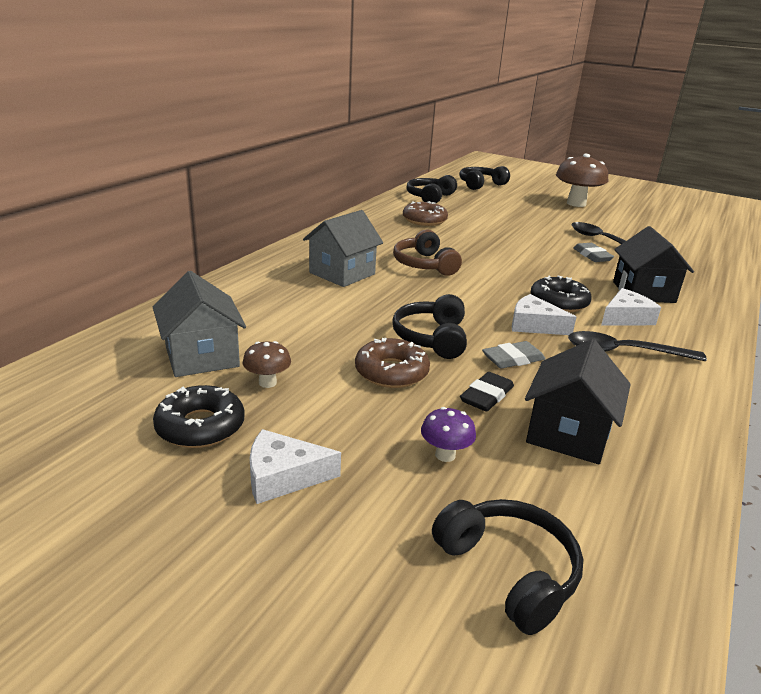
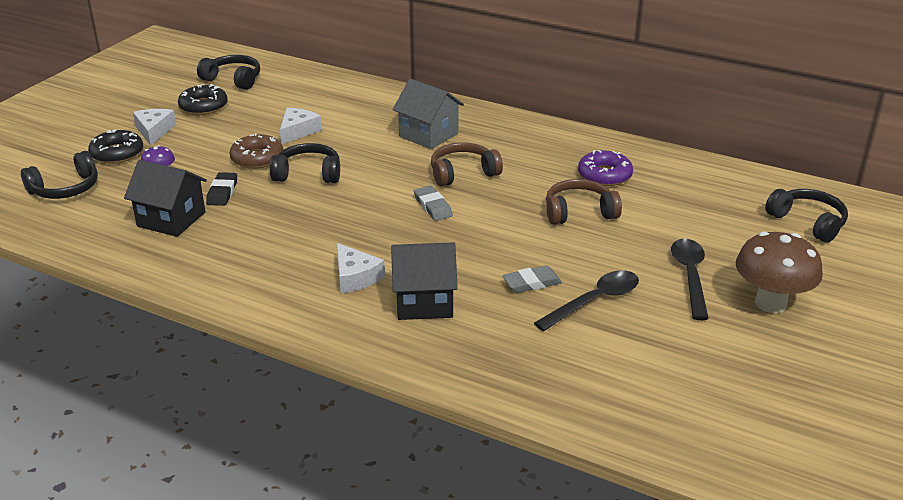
camera: 90 degrees right, 5 degrees up
grey house [153,271,246,377] -> none
brown mushroom [243,341,291,388] -> none
brown donut [403,201,448,226] -> purple donut [578,150,633,186]
black headphones [406,175,457,203] -> black headphones moved to [197,55,260,90]
black eraser [460,372,514,412] -> black eraser turned 60 degrees clockwise [206,172,237,206]
grey eraser [482,341,546,369] -> grey eraser moved to [414,186,453,221]
white cheese [512,294,576,335] -> white cheese moved to [280,108,322,144]
black donut [530,276,592,312] -> black donut moved to [88,129,143,164]
black spoon [568,331,707,361] -> black spoon moved to [671,239,709,320]
none -> brown headphones [546,179,622,225]

